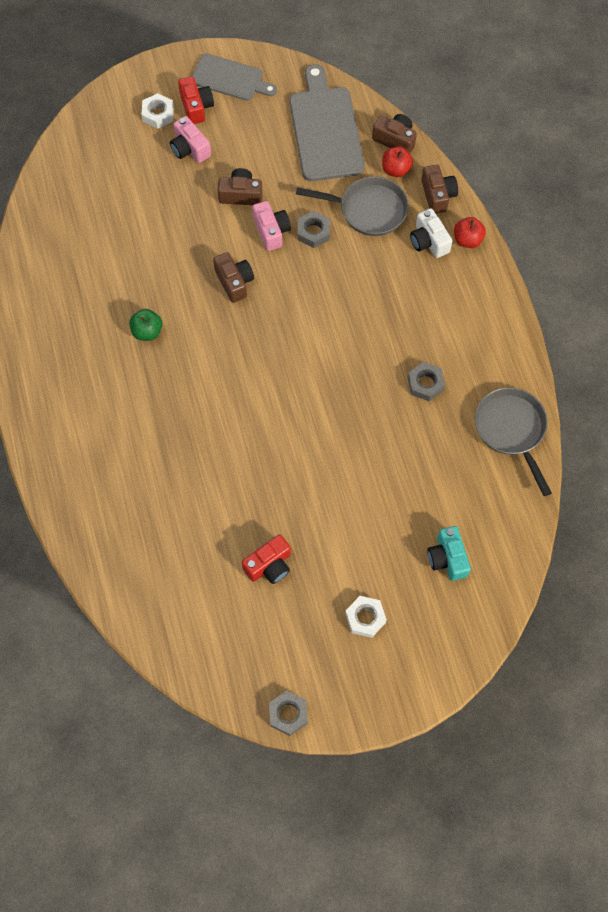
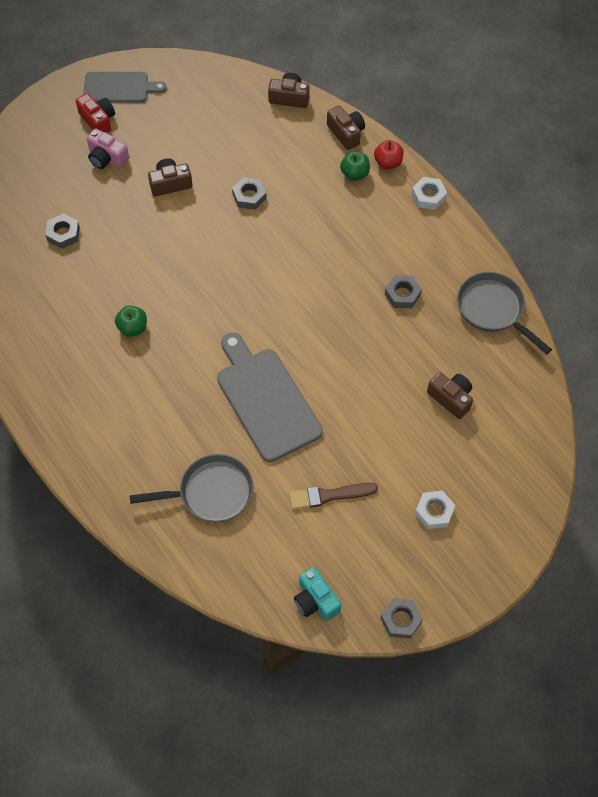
camera: 20 degrees left, 5 degrees down
white nut [142,93,174,129] -> white nut moved to [412,177,447,210]
brown camera [213,252,254,303] -> brown camera moved to [427,372,473,419]
red camera [242,534,291,584] -> brown brush [289,483,378,509]
pink camera [252,201,291,251] -> none
grey cutting board [289,64,365,181] -> grey cutting board moved to [217,332,323,462]
grey pan [296,176,409,236] -> grey pan moved to [129,454,254,522]
red apple [382,146,413,177] -> none
white camera [410,208,452,258] -> green apple [340,151,370,181]
turquoise camera [427,526,471,581] -> turquoise camera moved to [294,567,341,621]
none -> grey nut [46,213,80,249]

